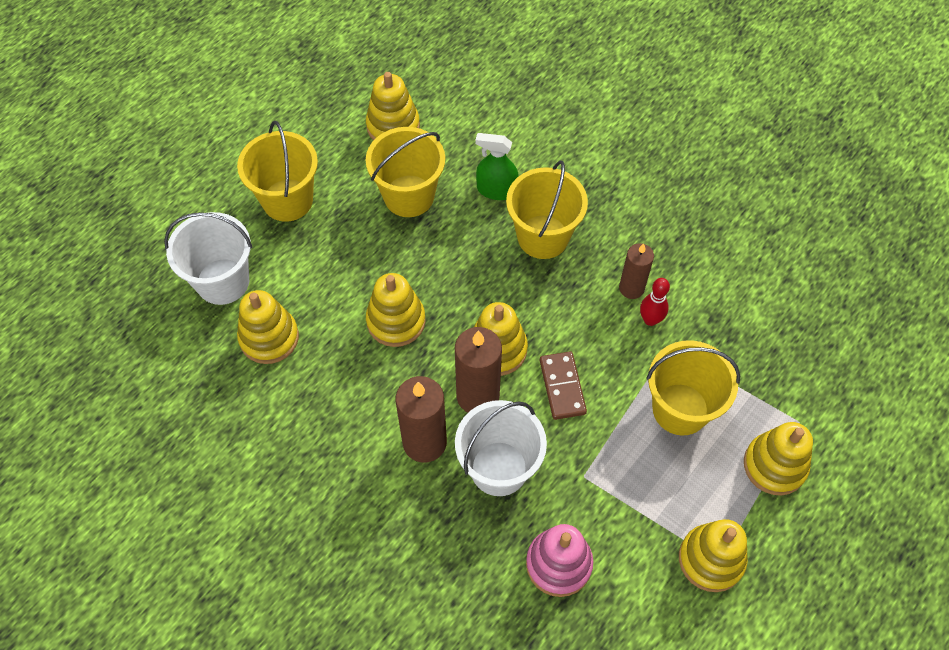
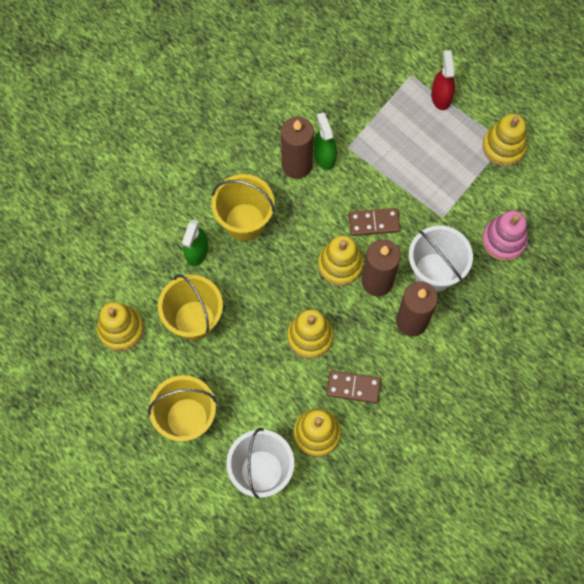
camera: 85 degrees left, 10 degrees up
brown candle [619,243,654,299] -> brown candle [281,117,314,179], size x1.60
red bowling pin [640,278,670,326] -> green spray bottle [313,112,337,170]
yellow bucket [646,340,740,435] -> none
yellow stacking toy [744,422,813,496] -> red spray bottle [431,50,455,110]
none -> brown domino [326,370,381,403]

